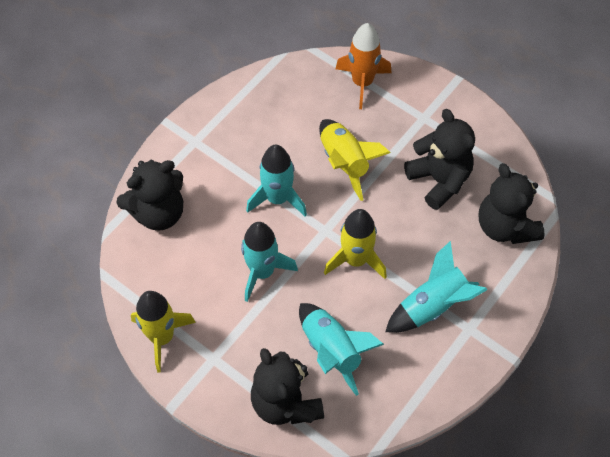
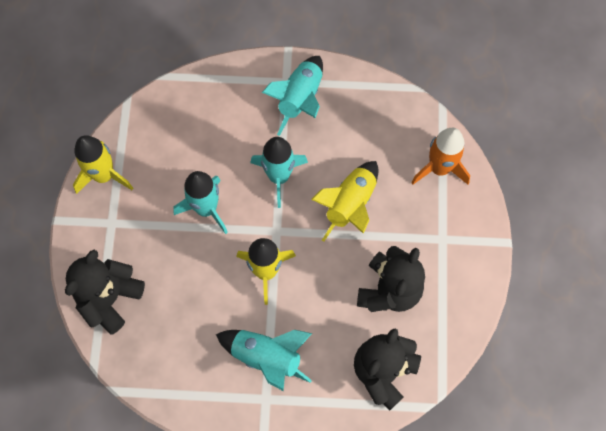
camera: 55 degrees right, 10 degrees up
black teddy bear [116,159,183,231] -> none
turquoise rocket [299,303,384,396] -> turquoise rocket moved to [262,56,323,136]

